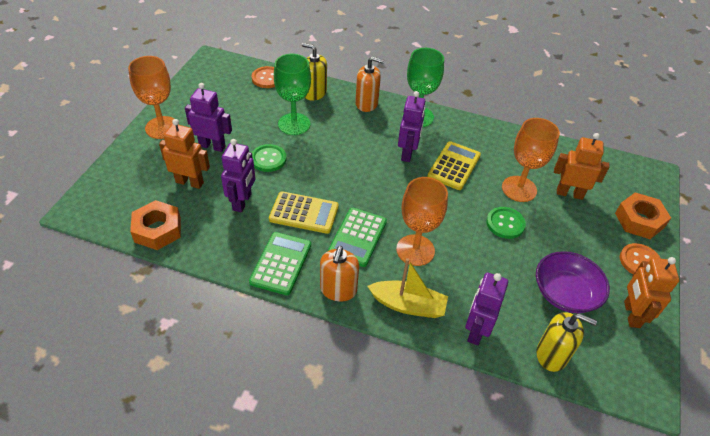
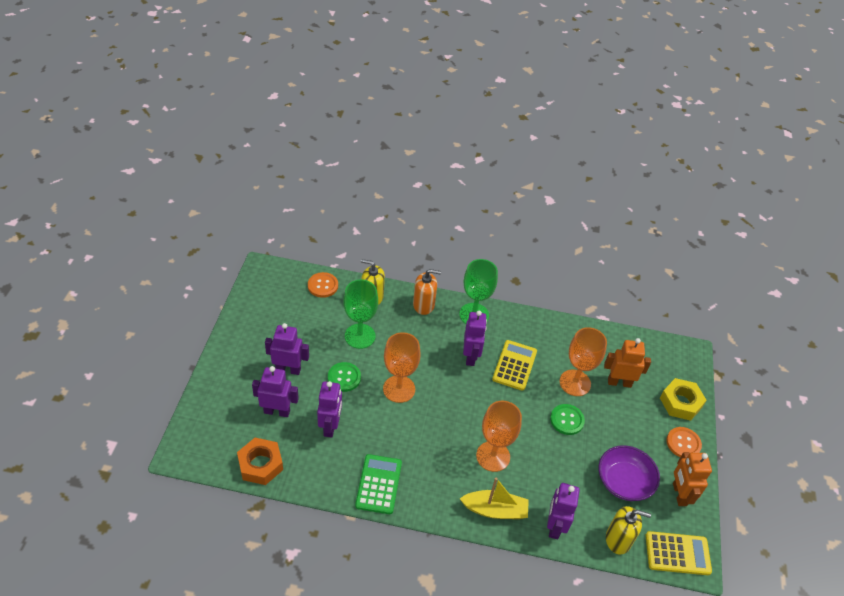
camera: 10 degrees left, 0 degrees up
orange goblet [128,56,179,139] -> orange goblet moved to [383,332,421,403]
orange robot [159,119,210,189] -> purple robot [252,366,299,417]
yellow calculator [269,191,339,234] -> yellow calculator moved to [646,531,712,575]
orange soap dispenser [320,246,359,301] -> none
green calculator [328,208,387,267] -> none
orange nut [615,192,671,239] -> yellow nut [660,378,707,421]

